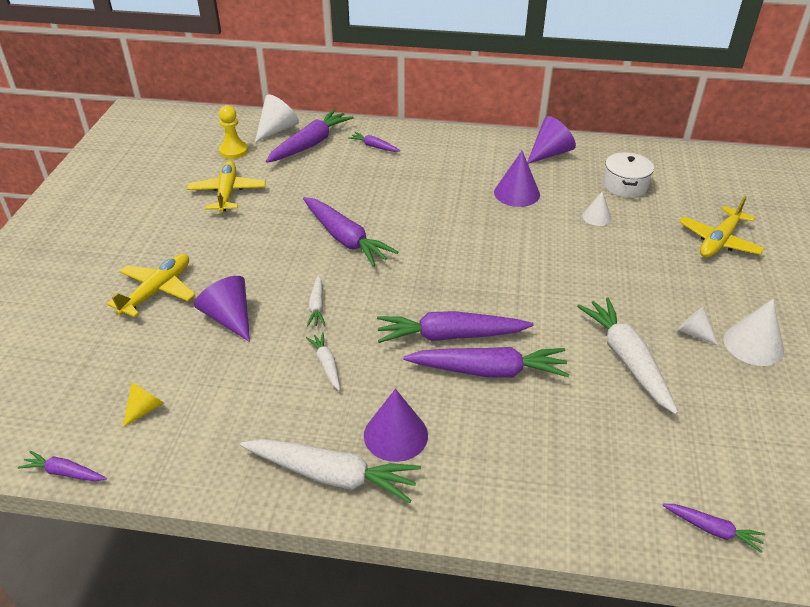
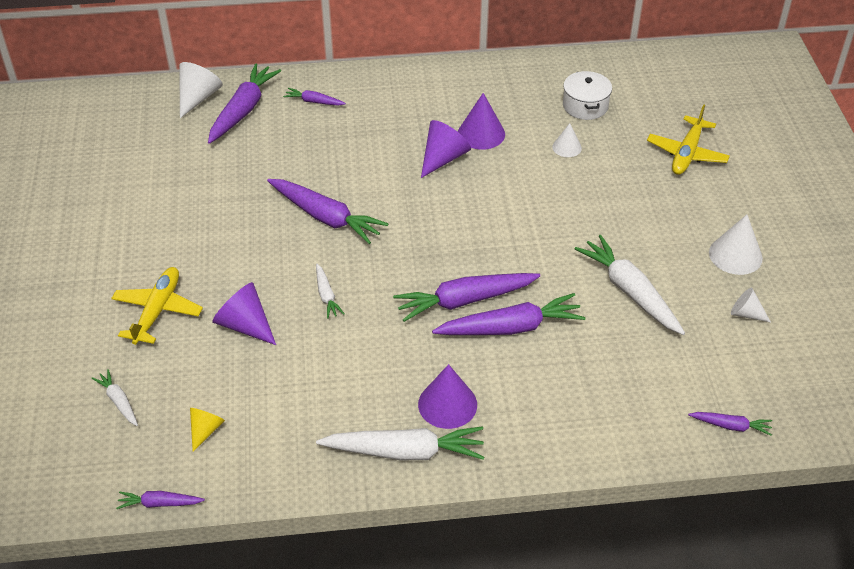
camera: 15 degrees left, 5 degrees up
yellow plane [187,161,266,213] -> none
yellow pawn [219,105,248,159] -> none
white carrot [306,332,340,391] -> white carrot moved to [92,369,138,426]
purple cone [527,116,576,164] -> purple cone moved to [421,120,471,178]
white cone [678,306,718,345] -> white cone moved to [731,288,771,323]

